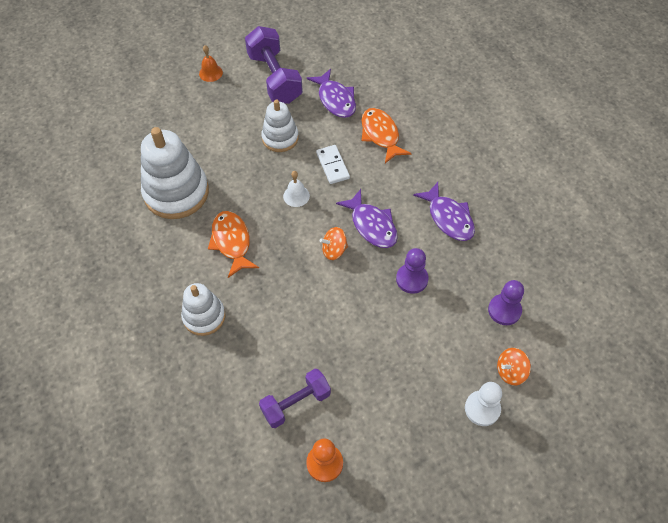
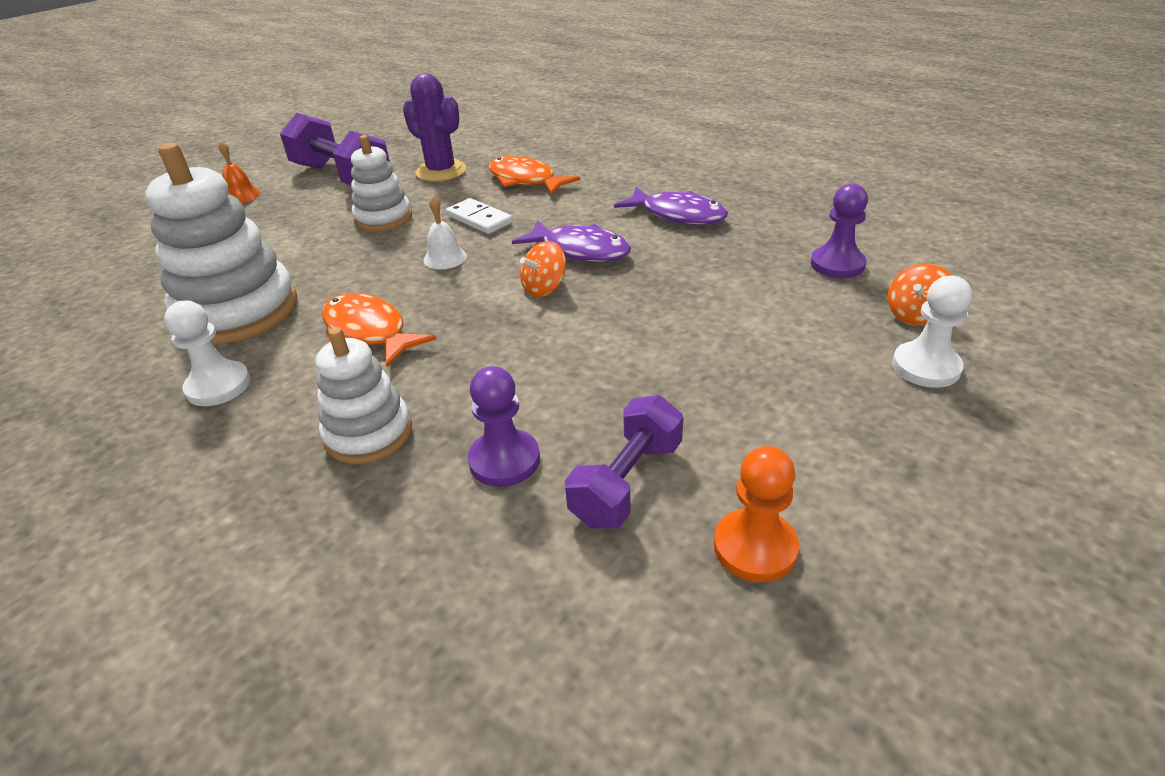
camera: 25 degrees left, 20 degrees down
purple fish [307,69,356,118] -> purple cactus [403,73,467,182]
purple pawn [396,248,429,294] -> purple pawn moved to [468,366,540,487]
none -> white pawn [164,301,250,406]

